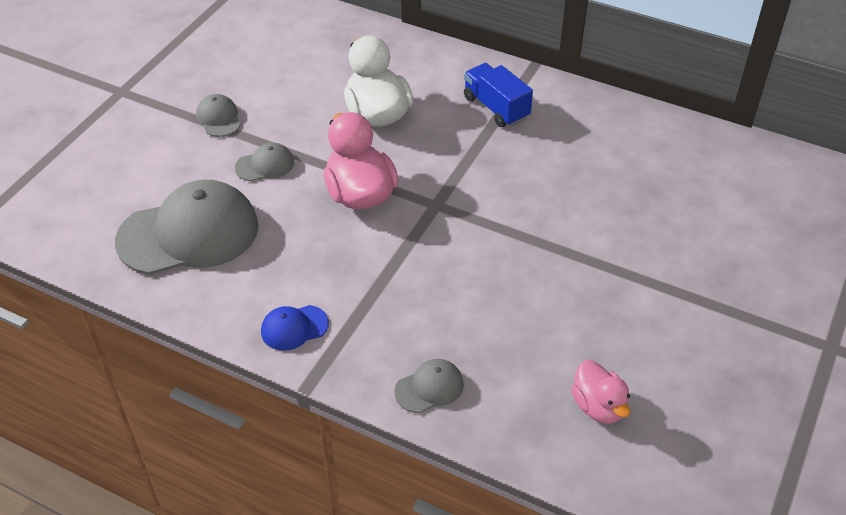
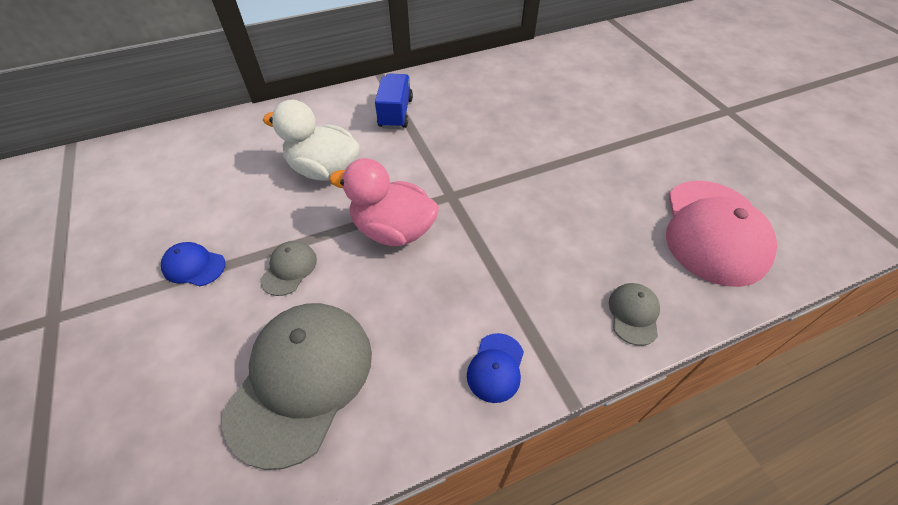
camera: 50 degrees left, 5 degrees up
grey cap [196,94,241,137] -> blue cap [161,242,225,286]
blue truck [464,63,533,127] -> blue truck turned 90 degrees clockwise [375,74,413,129]
pink duck [571,360,630,424] -> pink cap [666,181,777,287]

